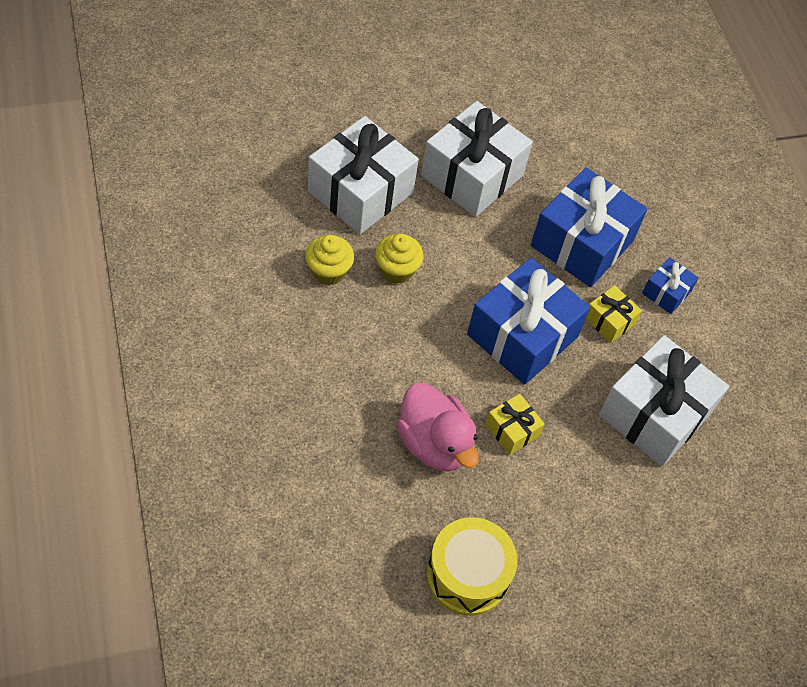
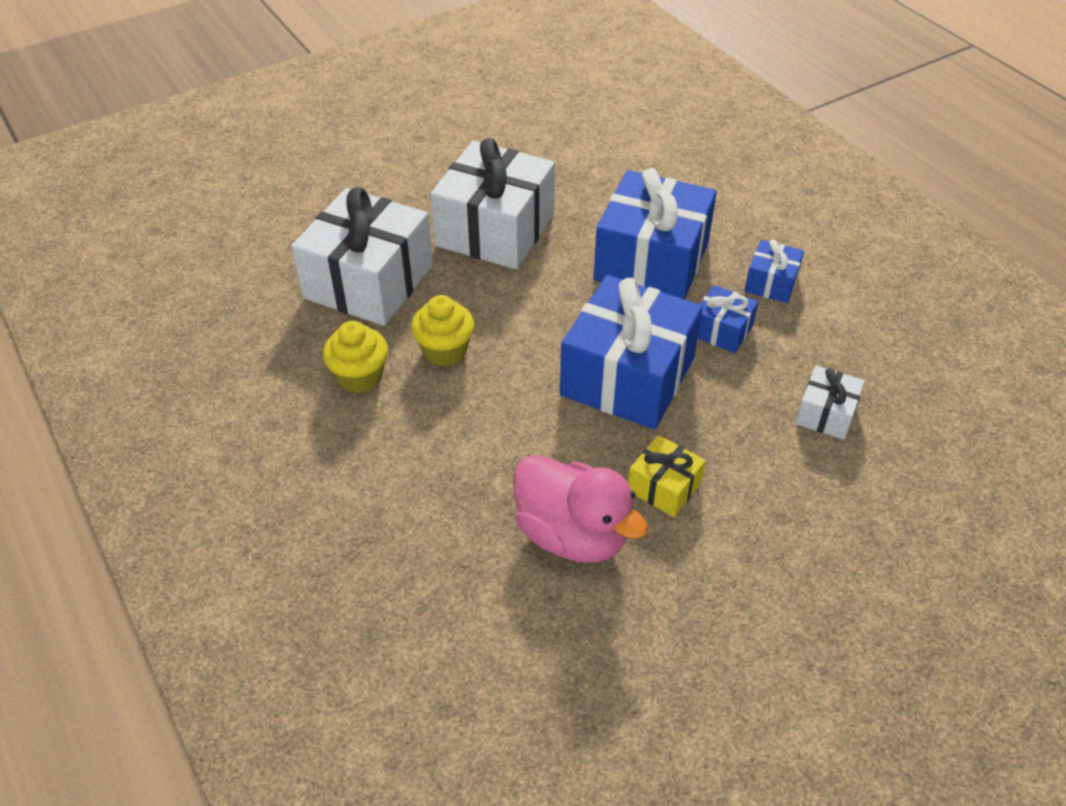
camera: 10 degrees left, 10 degrees down
yellow drum [427,517,517,616] -> none
yellow gift [586,285,642,343] -> blue gift [698,285,758,353]
white gift [599,335,729,467] -> white gift [795,366,865,440], size x0.47

